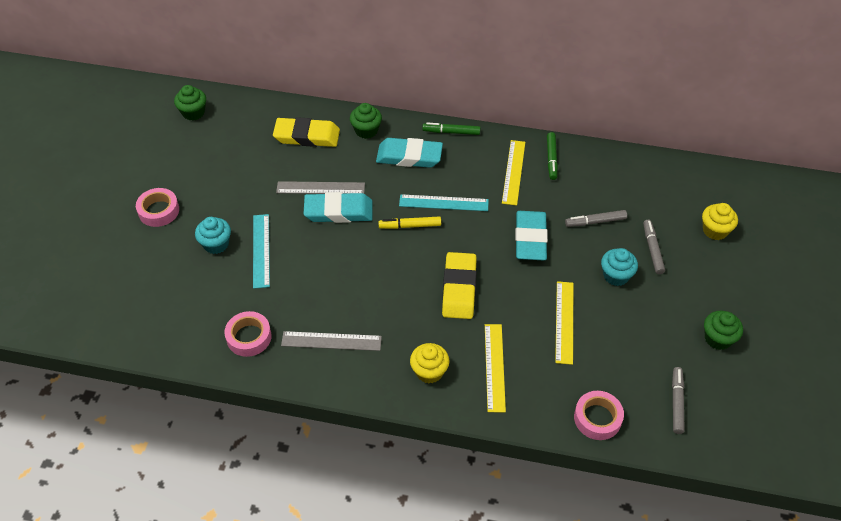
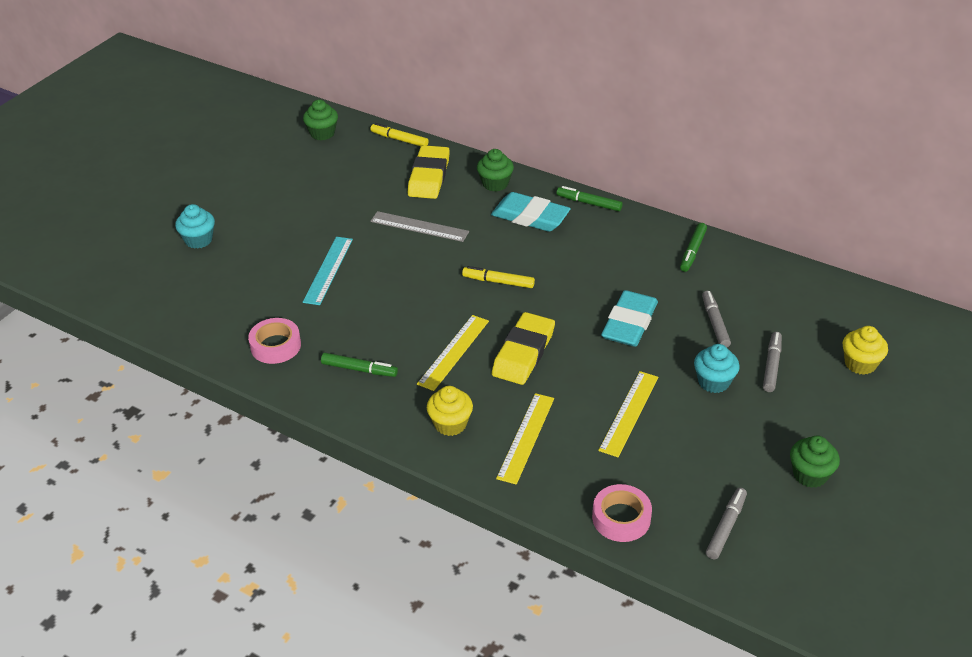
camera: 20 degrees right, 10 degrees down
pink tape [136,188,179,227] -> none
turquoise cupcake [195,217,231,254] -> turquoise cupcake moved to [175,204,215,249]
yellow eraser [273,117,340,147] -> yellow eraser turned 75 degrees clockwise [408,145,450,199]
grey ruler [281,331,382,351] -> green marker [321,353,398,377]
turquoise eraser [303,192,373,223] -> none
turquoise ruler [399,194,489,211] -> none
yellow ruler [502,140,525,206] -> yellow ruler moved to [417,315,489,391]
grey marker [565,210,627,227] -> grey marker turned 75 degrees clockwise [702,291,731,347]
none -> yellow marker [370,123,428,146]

